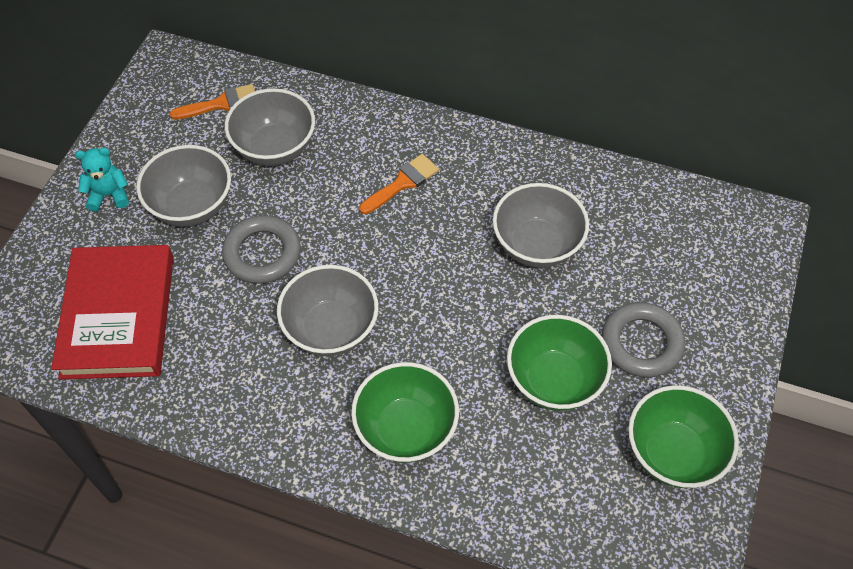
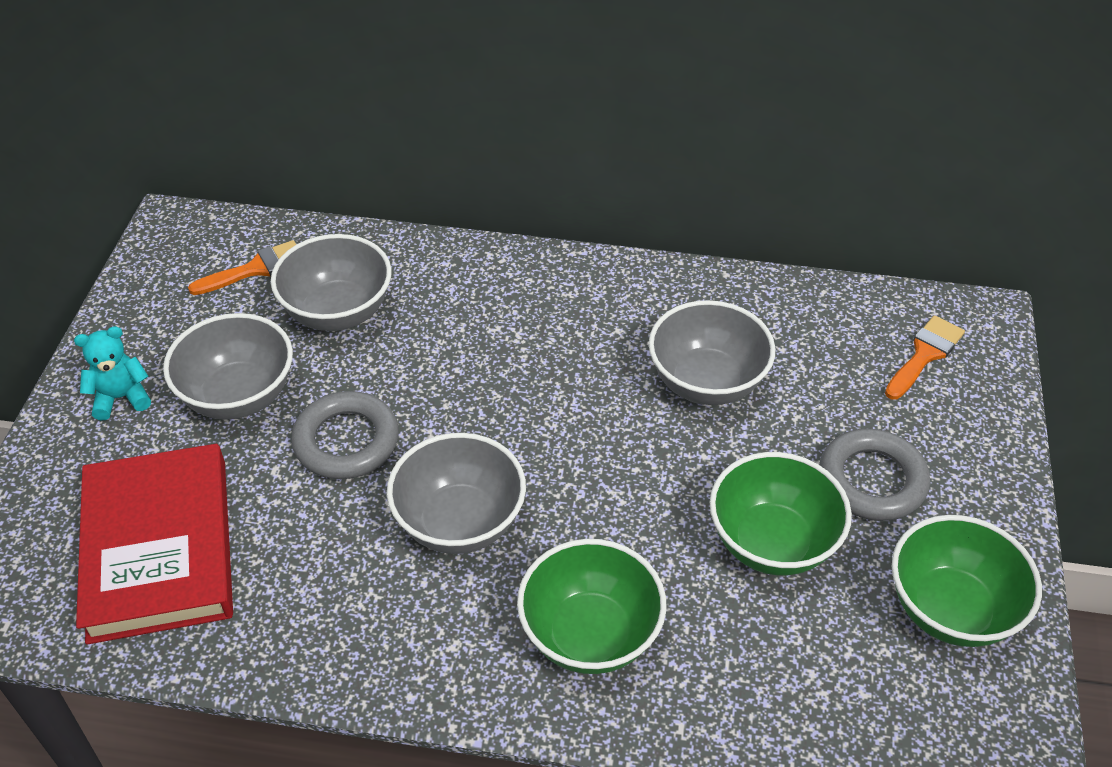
camera: 10 degrees left, 10 degrees down
orange brush [359,154,439,214] -> orange brush moved to [885,315,965,400]

